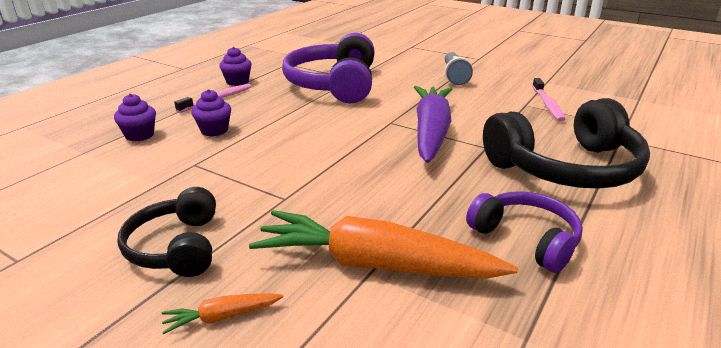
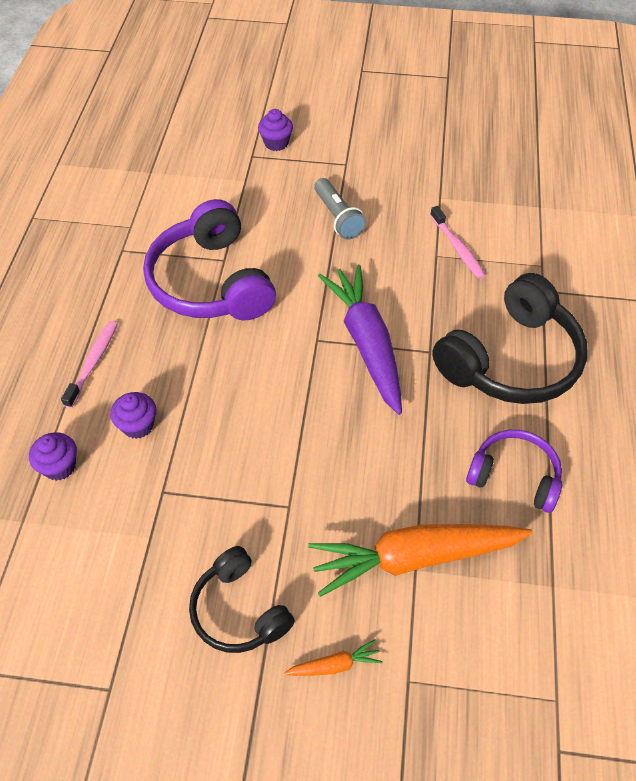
camera: 25 degrees left, 25 degrees up
orange carrot [162,293,284,334] -> orange carrot turned 150 degrees counterclockwise [284,639,382,676]
purple cupcake [219,47,252,86] -> purple cupcake moved to [258,109,293,151]

